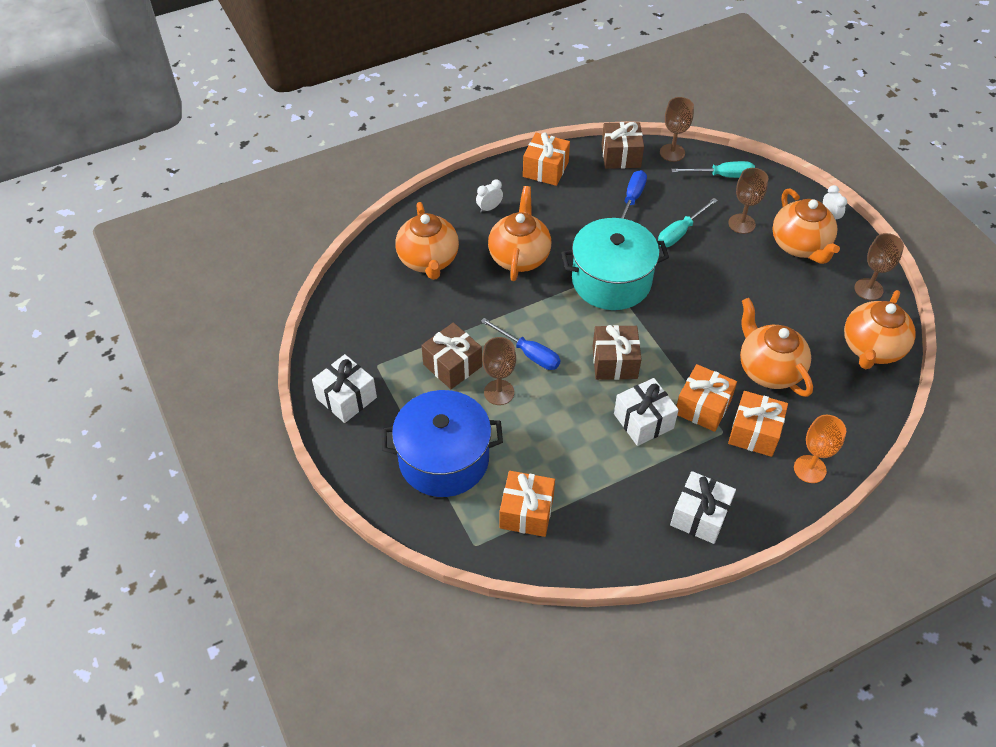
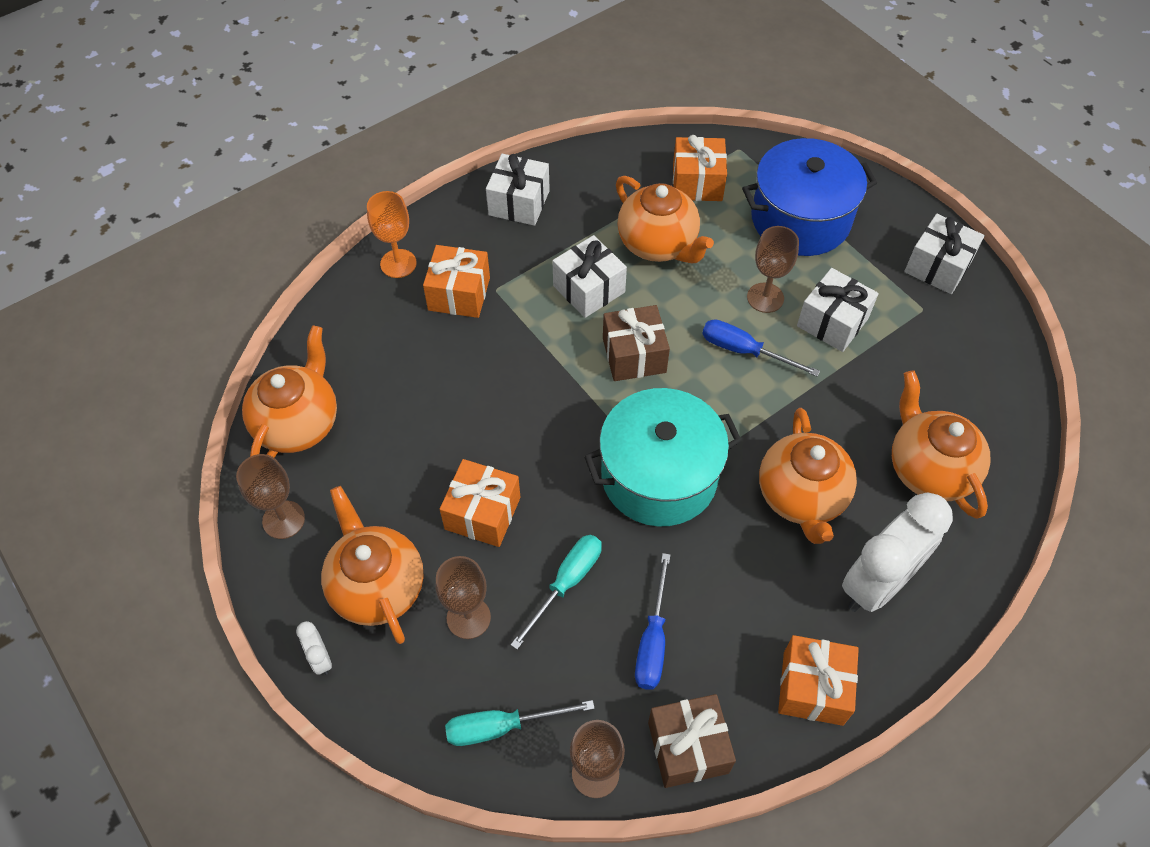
camera: 170 degrees right, 5 degrees up
brown gift [421,322,482,389] -> white gift [797,268,879,352]
white clock [476,179,503,213] -> white clock [842,492,953,612], size x2.41
orange gift [676,364,737,432] -> orange gift moved to [440,459,520,547]
orange teapot [740,298,813,397] -> orange teapot moved to [616,176,714,263]

